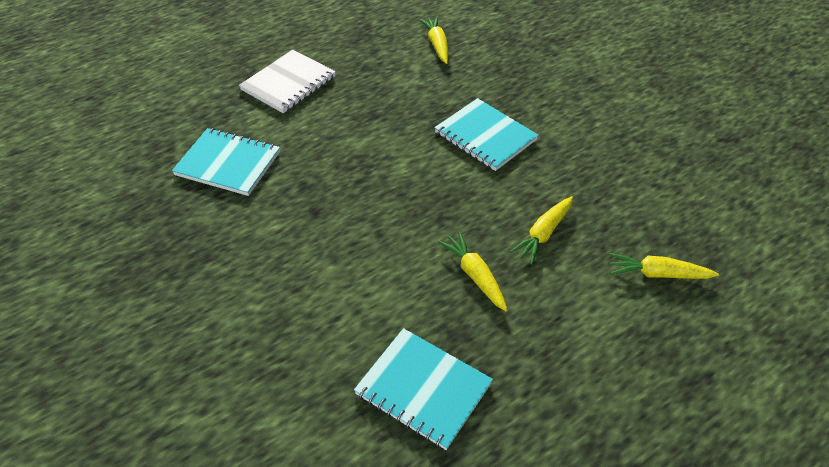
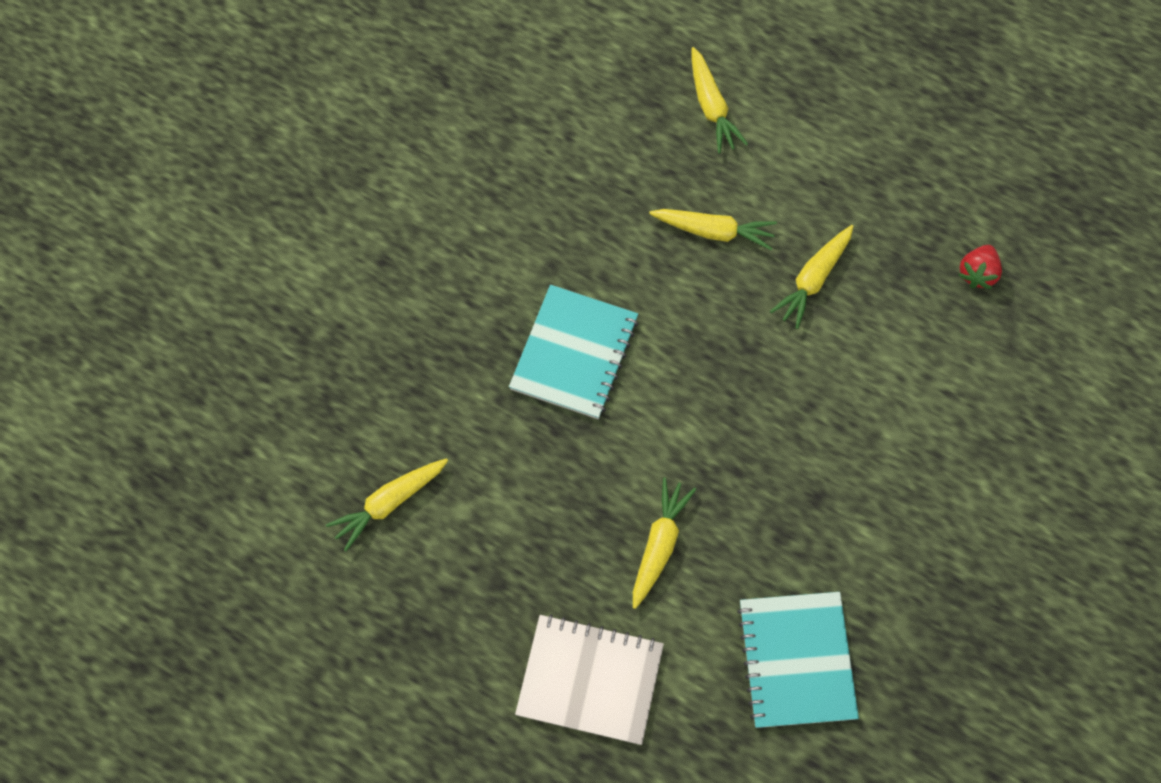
camera: 115 degrees left, 20 degrees up
turquoise notebook [354,328,493,450] -> red strawberry [958,245,1002,289]
none -> yellow carrot [633,478,696,609]

